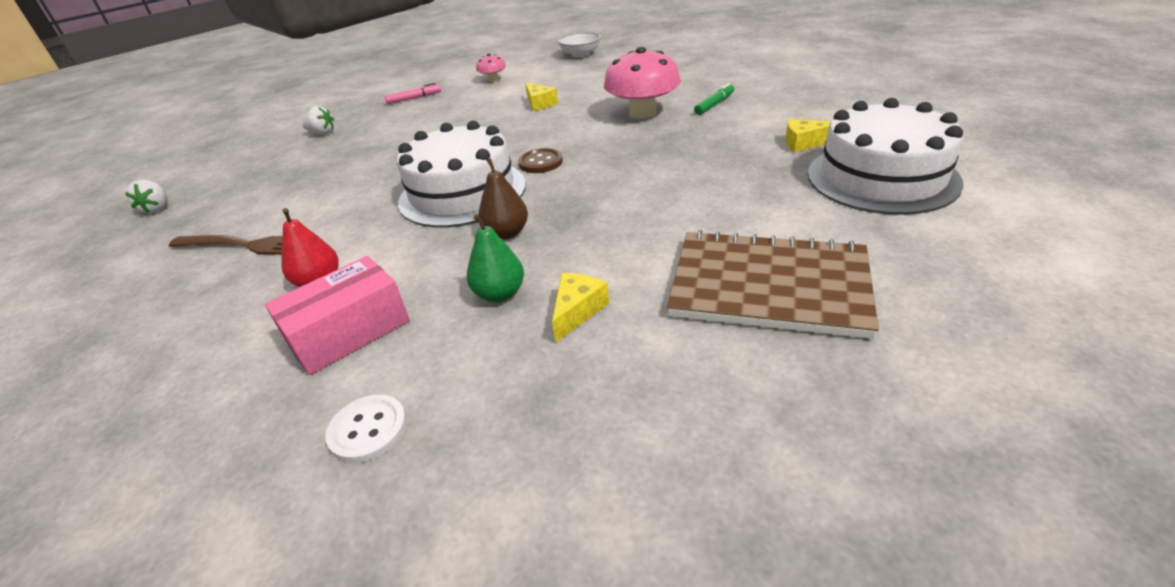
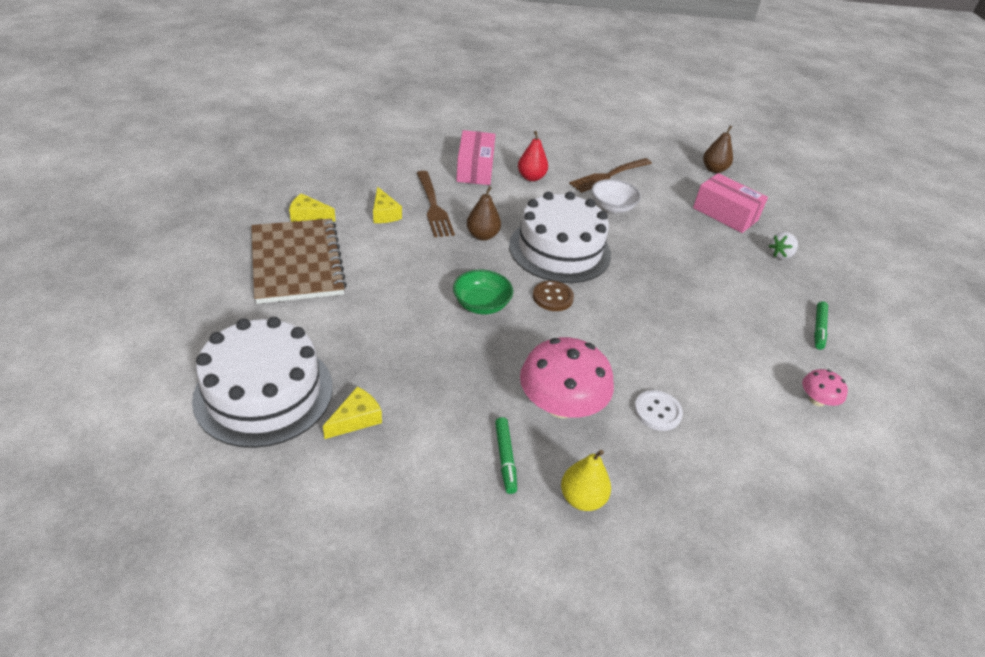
camera: 125 degrees right, 5 degrees up
white strawberry [125,180,167,213] -> brown pear [703,125,733,173]
white button [325,395,407,463] -> white button moved to [634,390,683,431]
pink marker [385,83,441,104] -> green marker [814,301,828,350]
green pear [467,214,524,302] -> brown fork [417,171,455,237]
yellow cheese [525,82,558,111] -> yellow cheese moved to [289,193,336,222]
white bowl [558,32,601,57] -> white bowl moved to [591,179,641,213]
brown notebook [667,230,879,339] -> brown notebook turned 75 degrees counterclockwise [251,219,347,304]
none -> green bowl [453,270,513,314]
none -> yellow pear [561,450,611,511]
none -> pink box [693,173,768,233]

